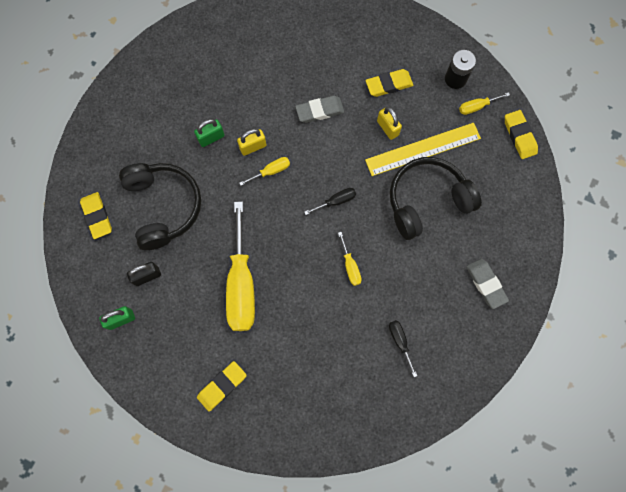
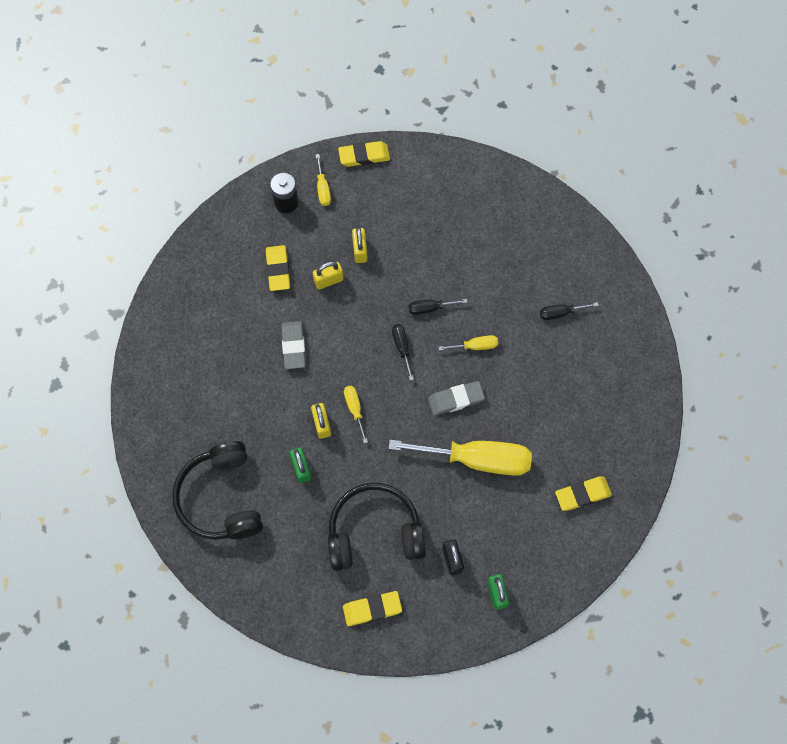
camera: 80 degrees left, 5 degrees down
yellow eraser [197,361,247,412] -> yellow eraser turned 75 degrees counterclockwise [555,477,612,511]
yellow ruler [365,123,481,176] -> yellow padlock [352,227,368,263]
black headphones [390,157,482,240] -> black headphones moved to [172,441,263,540]
grey eraser [466,259,509,309] -> grey eraser moved to [428,381,485,416]
none -> black screwdriver [409,299,467,315]

